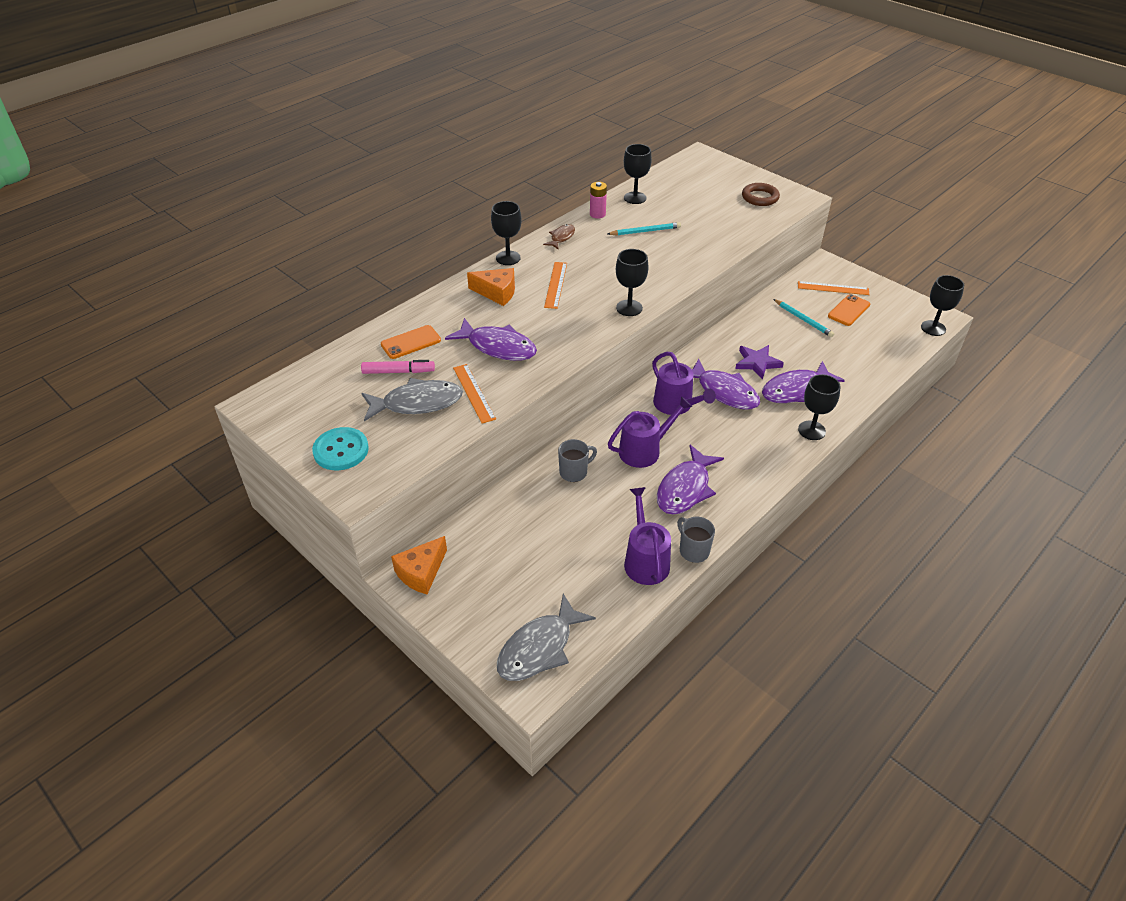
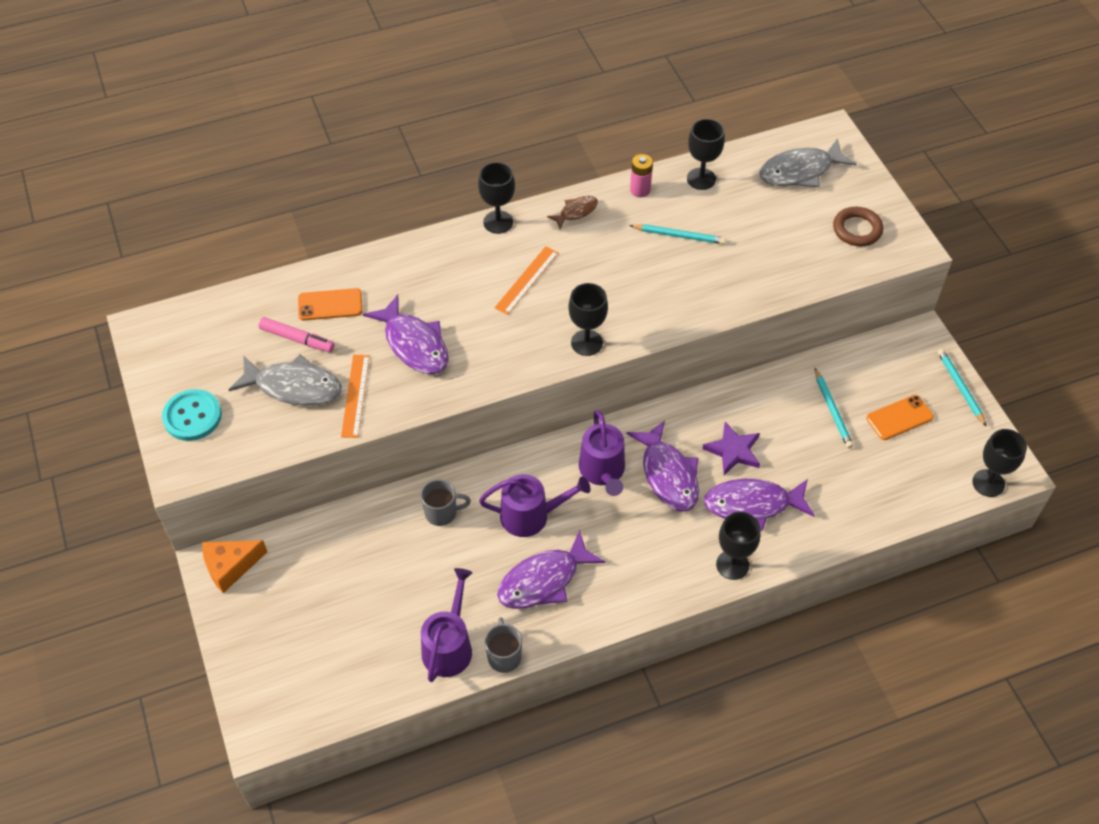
camera: 25 degrees right, 10 degrees up
orange cheese [467,268,515,306] -> none
grey fish [497,594,596,681] -> grey fish moved to [759,138,857,187]
orange ruler [798,281,870,295] -> none
none -> turquoise pencil [937,349,987,427]

